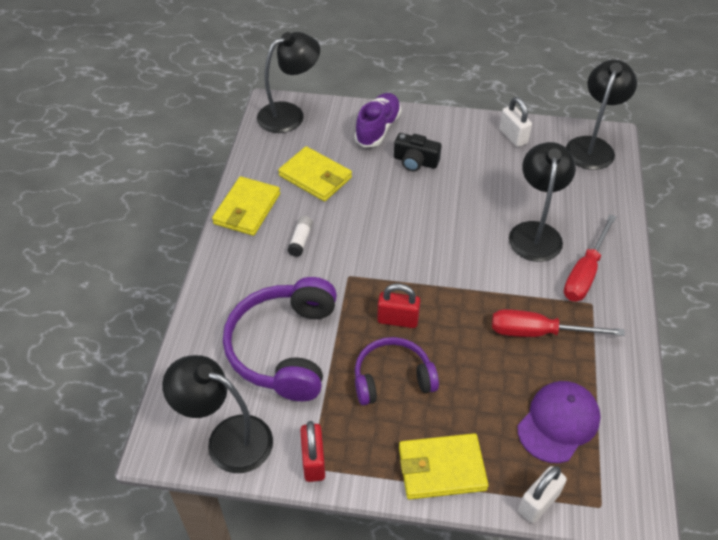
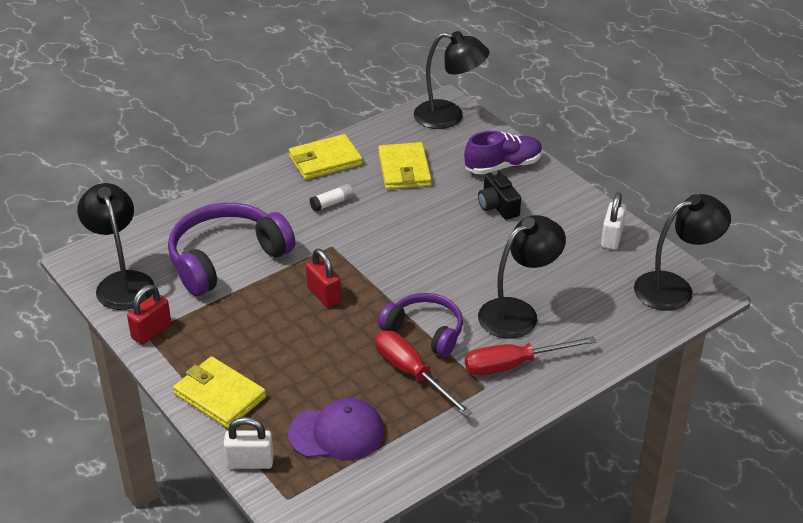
camera: 45 degrees right, 10 degrees down
purple headphones [355,337,439,405] -> purple headphones moved to [378,293,463,357]

